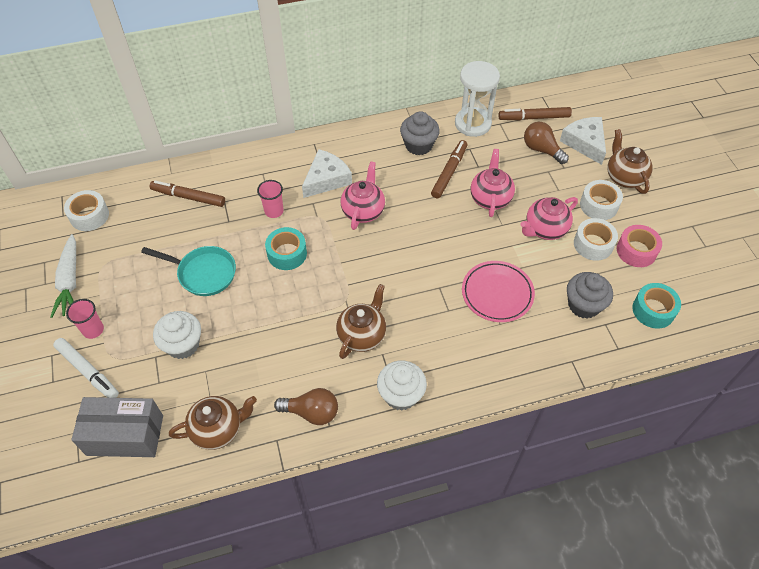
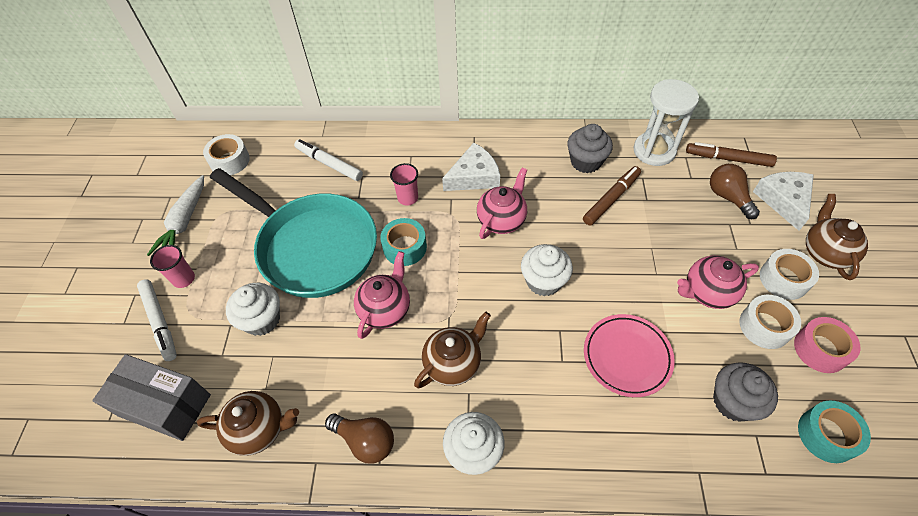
camera: 20 degrees right, 0 degrees up
turquoise pan [141,246,236,296] -> turquoise pan [210,168,377,298], size x1.89
brown marker [150,180,225,207] -> white marker [294,139,363,181]
pink teapot [471,149,515,217] -> pink teapot moved to [354,251,410,339]
none -> white cupcake [521,244,573,296]

